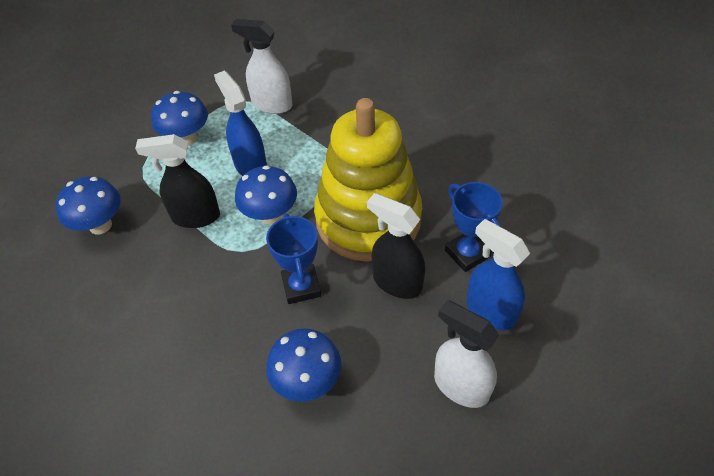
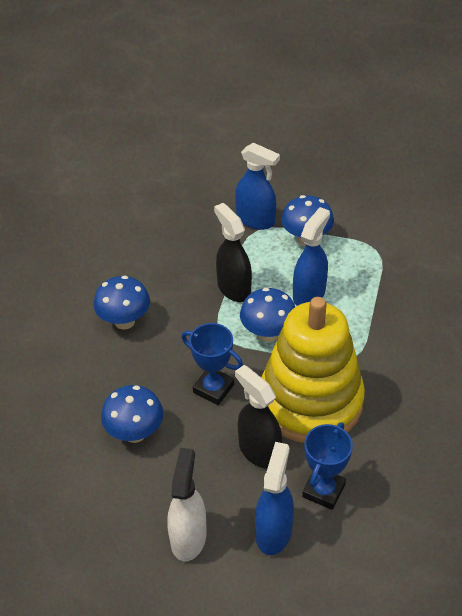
camera: 60 degrees right, 5 degrees down
blue mushroom [55,176,121,235] -> blue mushroom moved to [94,276,150,329]
white spray bottle [231,19,292,114] -> none
blue trophy [266,213,321,304] -> blue trophy turned 75 degrees clockwise [181,323,243,405]
black spray bottle [367,193,425,299] -> black spray bottle turned 45 degrees counterclockwise [235,365,282,469]
none -> blue spray bottle [235,143,280,230]

